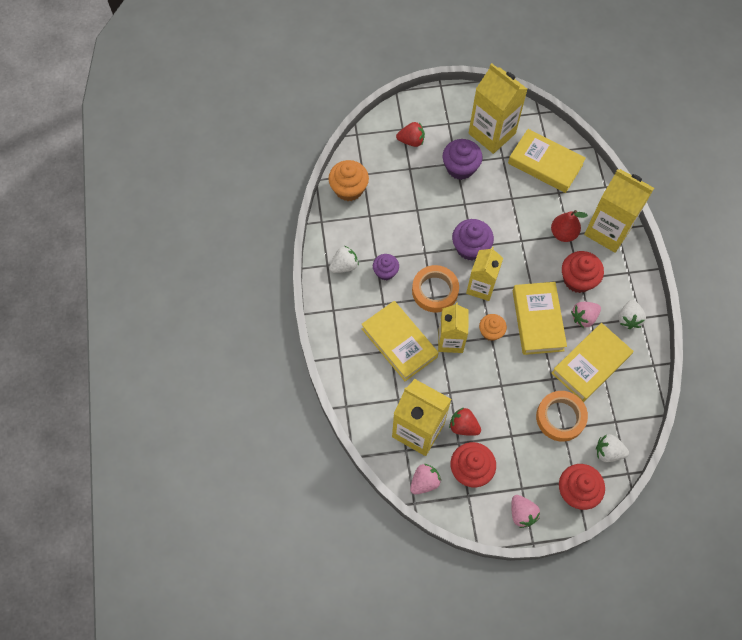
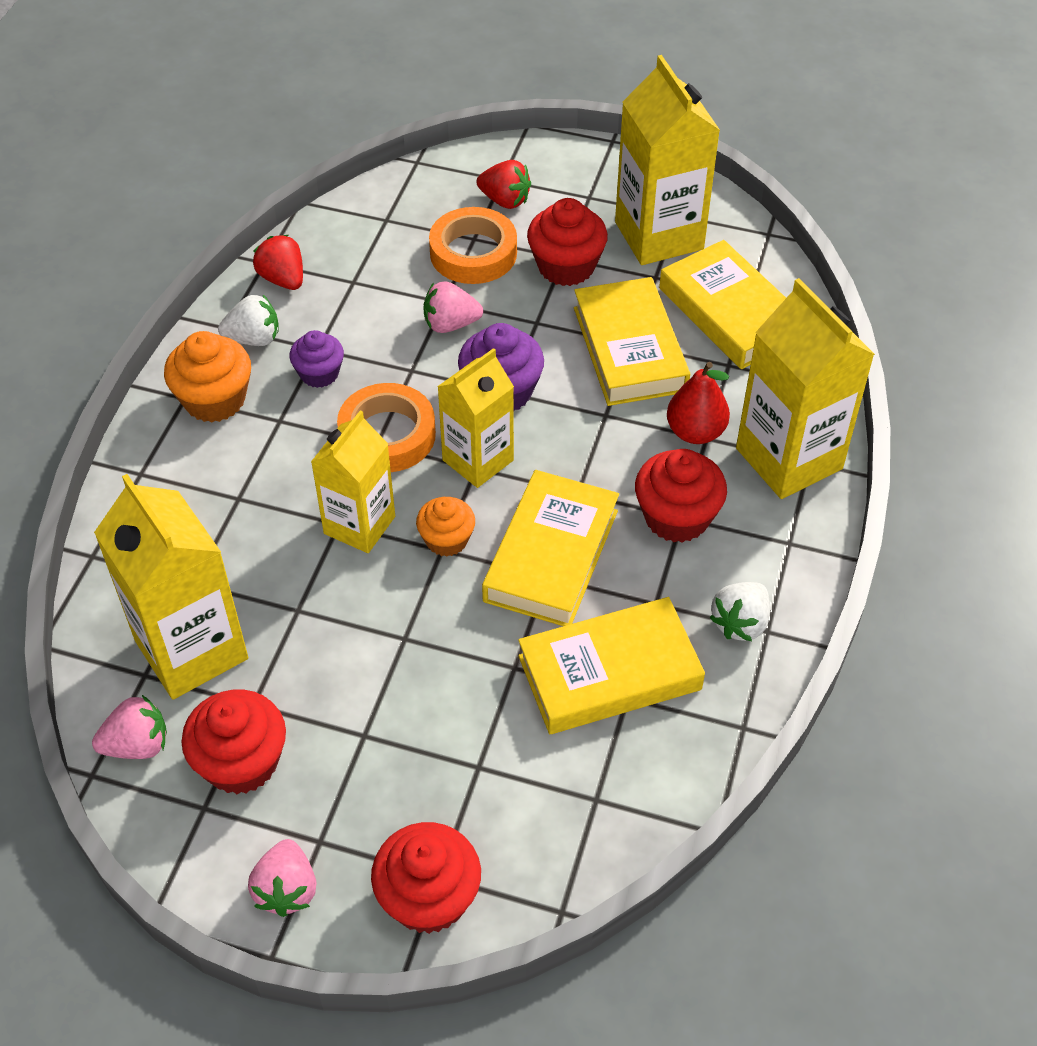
camera: 25 degrees right, 15 degrees down
orange cupcake [328,160,369,201] -> orange cupcake moved to [164,331,251,423]
yellow book [361,301,439,381] -> yellow book moved to [574,277,690,406]
purple cupcake [443,139,482,180] -> red cupcake [527,198,608,286]
red strawberry [449,408,481,436] -> red strawberry moved to [253,235,303,290]
orange tape [536,391,588,442] -> orange tape moved to [429,207,517,284]
pink strawberry [571,302,601,328] -> pink strawberry moved to [423,281,483,333]
white strawberry [596,434,629,462] -> none

